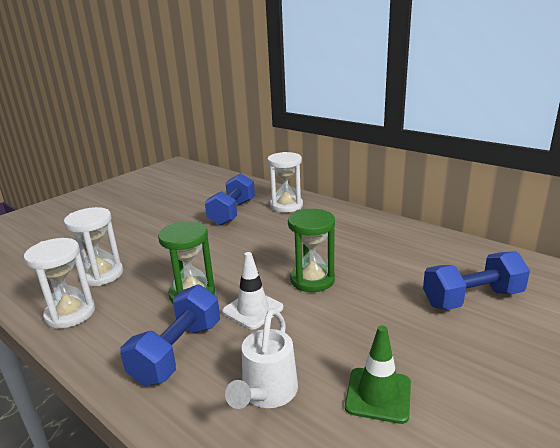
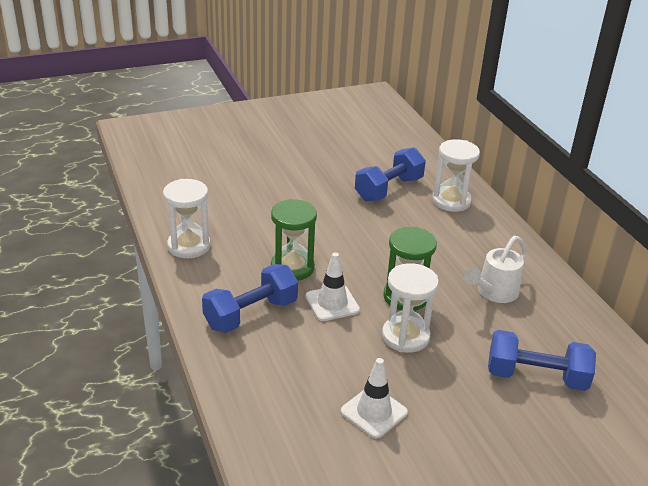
camera: 25 degrees right, 10 degrees up
white hourglass [64,207,123,286] -> white hourglass moved to [382,263,439,353]
white watering can [225,309,298,409] -> white watering can moved to [464,236,527,303]
green traffic cone [345,325,411,424] -> white traffic cone [340,358,408,439]

